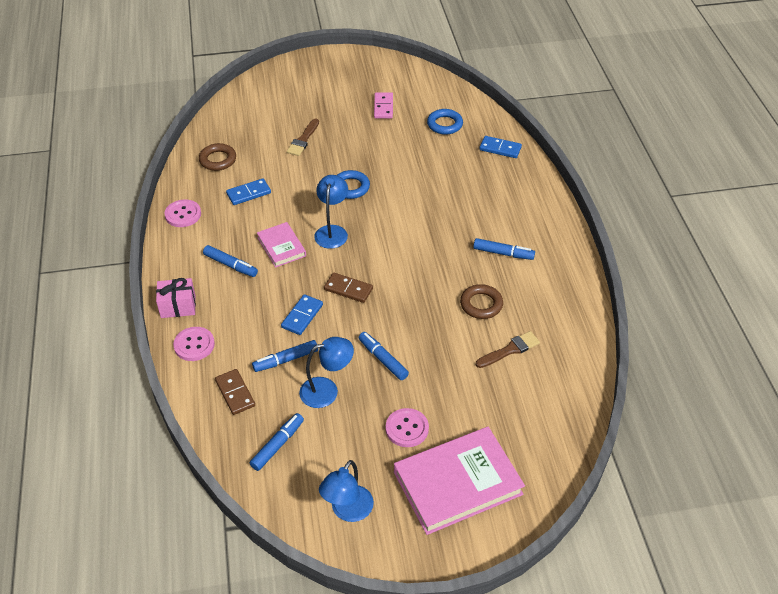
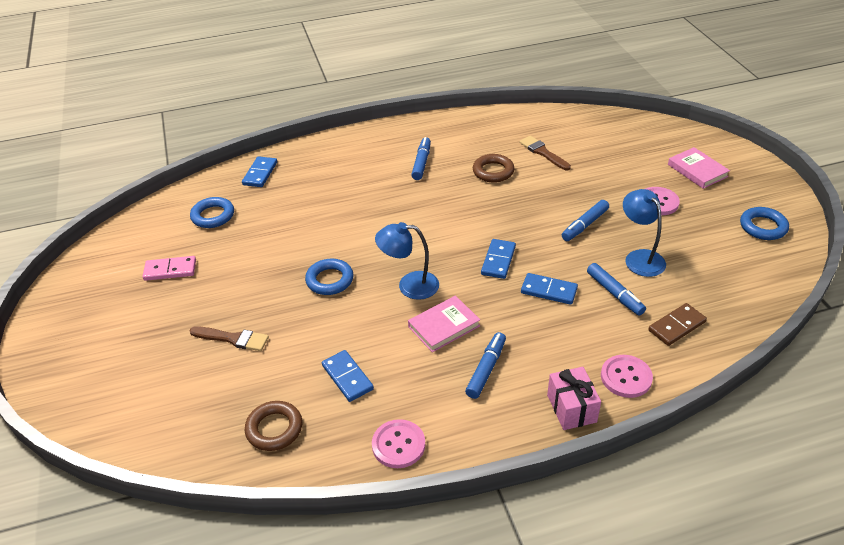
camera: 95 degrees left, 5 degrees down
blue marker [250,413,304,471] -> none
blue lamp [319,460,374,522] -> blue ring [740,207,789,240]
brown domino [324,273,373,303] -> blue domino [481,239,516,279]
pink book [394,427,525,535] -> pink book [668,147,730,189], size x0.53

